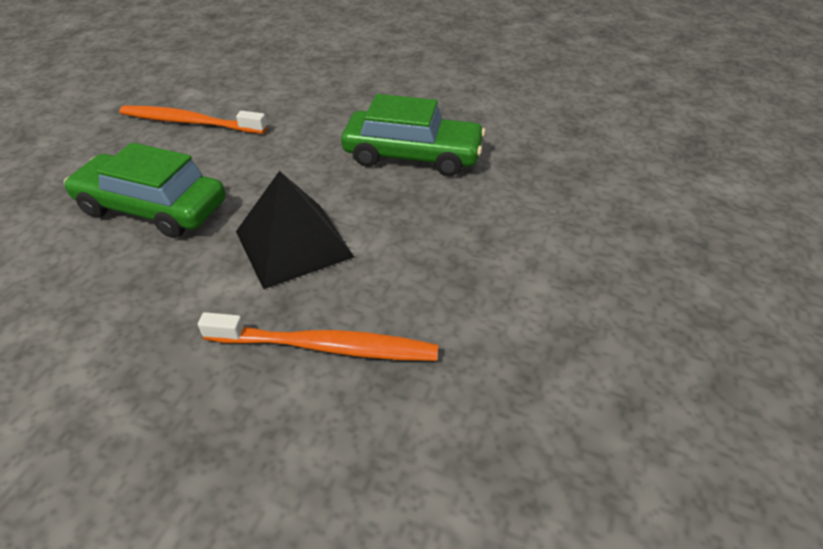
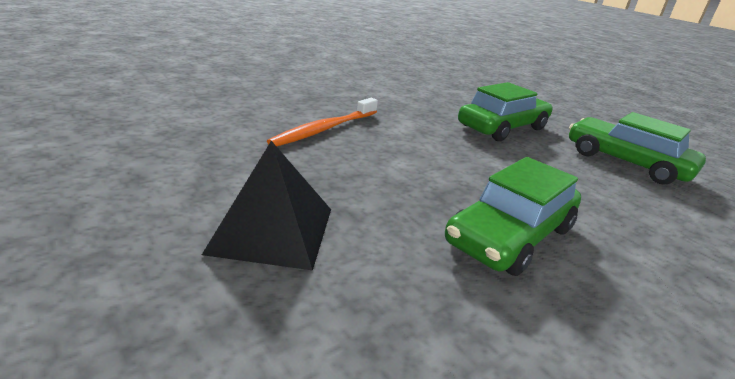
camera: 120 degrees right, 15 degrees down
orange toothbrush [119,106,267,134] -> green car [569,112,706,185]
black pyramid [236,171,354,289] -> black pyramid moved to [202,141,331,270]

